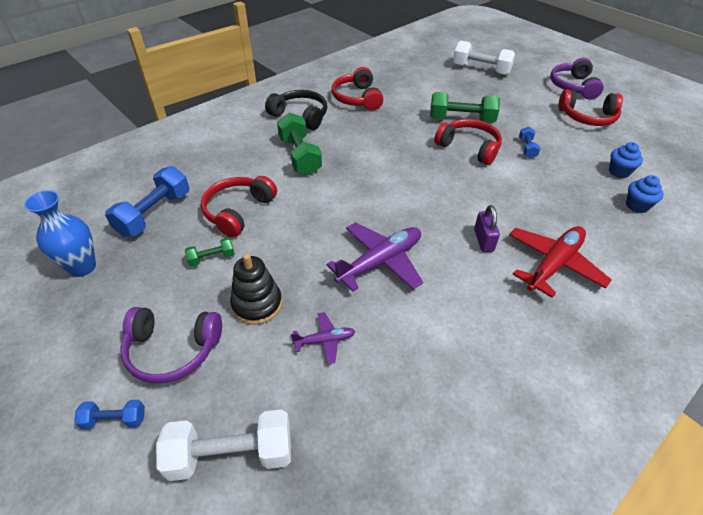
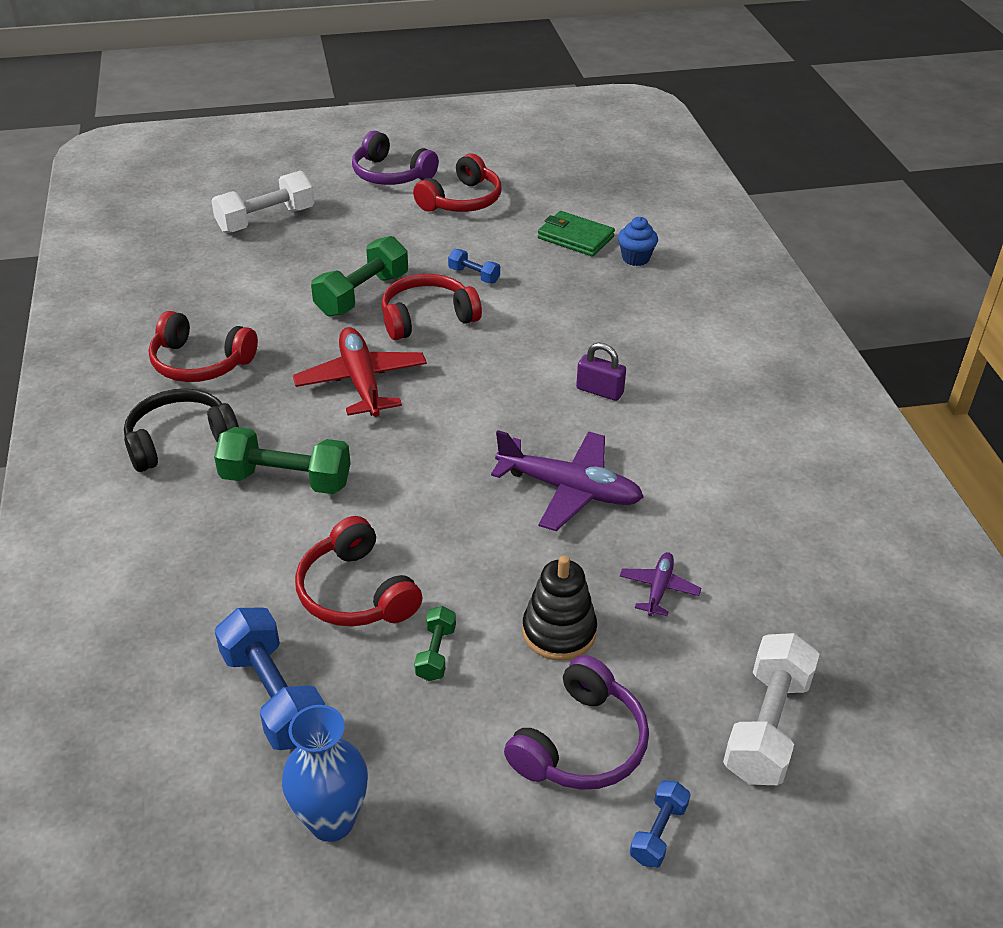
camera: 60 degrees left, 5 degrees down
purple plane [326,222,423,292] -> purple plane turned 120 degrees clockwise [491,430,644,531]
red plane [509,226,612,298] -> red plane moved to [293,327,427,417]
blue cupcake [609,142,643,178] -> green wallet [538,211,615,257]

